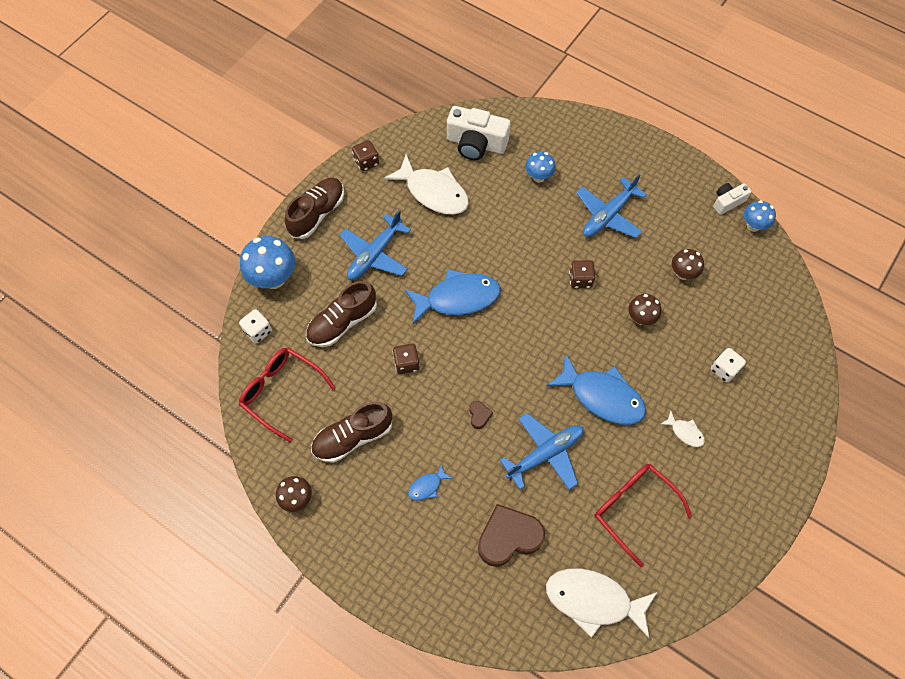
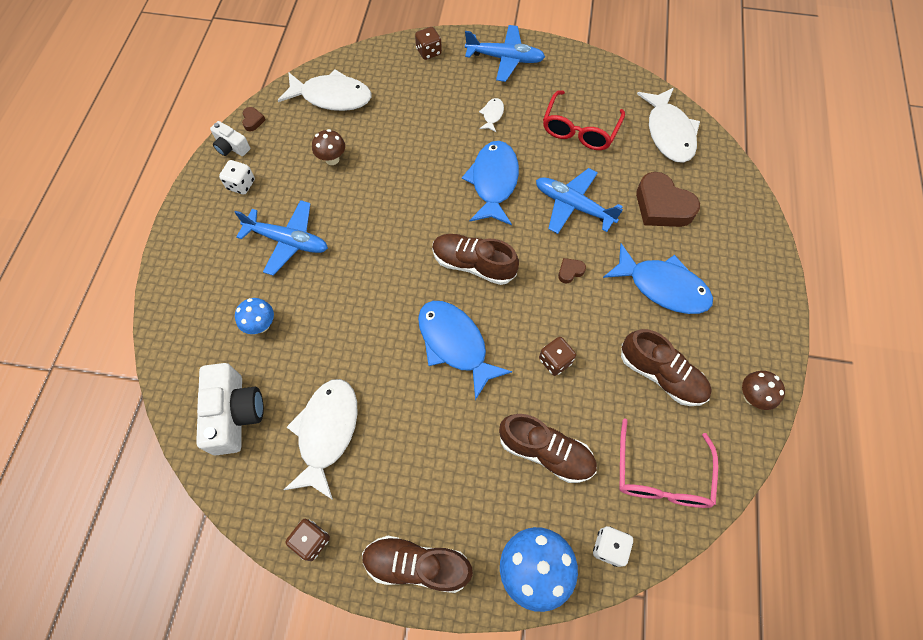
camera: 115 degrees left, 0 degrees up
red glasses [239,347,335,442] -> pink glasses [619,418,718,508]
blue plane [340,210,411,280] -> blue plane moved to [465,25,545,82]
blue fish [408,464,453,501] -> blue fish [603,244,713,314], size x2.21
brown dice [569,260,596,288] -> brown dice moved to [415,27,442,60]
brown mushroom [628,294,661,325] -> none
white dice [711,348,746,382] -> white dice moved to [219,160,255,194]
blue mushroom [744,200,776,232] -> brown heart [242,107,265,131]
none -> white fish [278,69,372,111]
none -> brown shoe [432,234,519,285]

